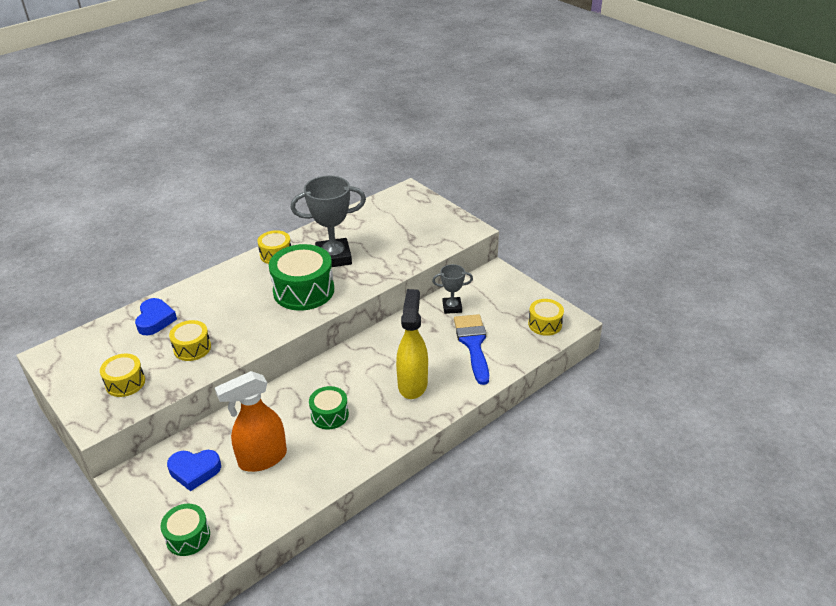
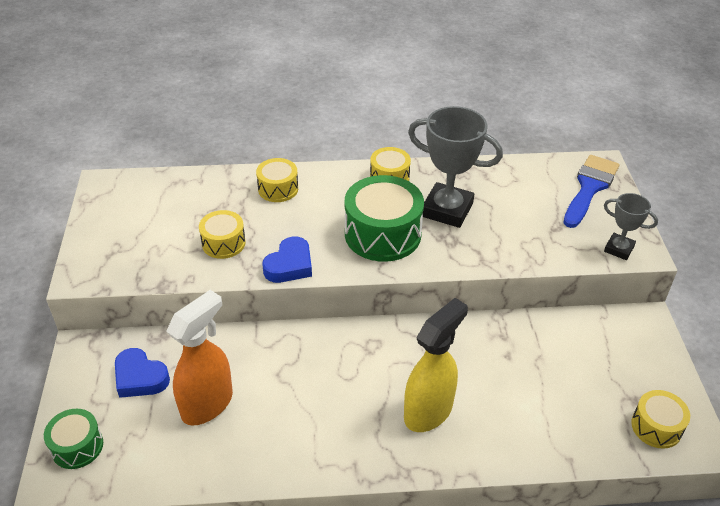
camera: 35 degrees right, 5 degrees up
yellow drum [100,354,145,397] -> yellow drum moved to [256,158,298,202]
blue heart [135,298,177,336] -> blue heart moved to [262,237,312,283]
orange spray bottle [215,371,287,472] -> orange spray bottle turned 120 degrees clockwise [166,290,233,425]
green drum [309,386,349,429] -> none
grey trophy [432,264,473,314] -> grey trophy moved to [604,193,658,260]
blue brush [454,314,489,385] -> blue brush moved to [564,155,619,228]

